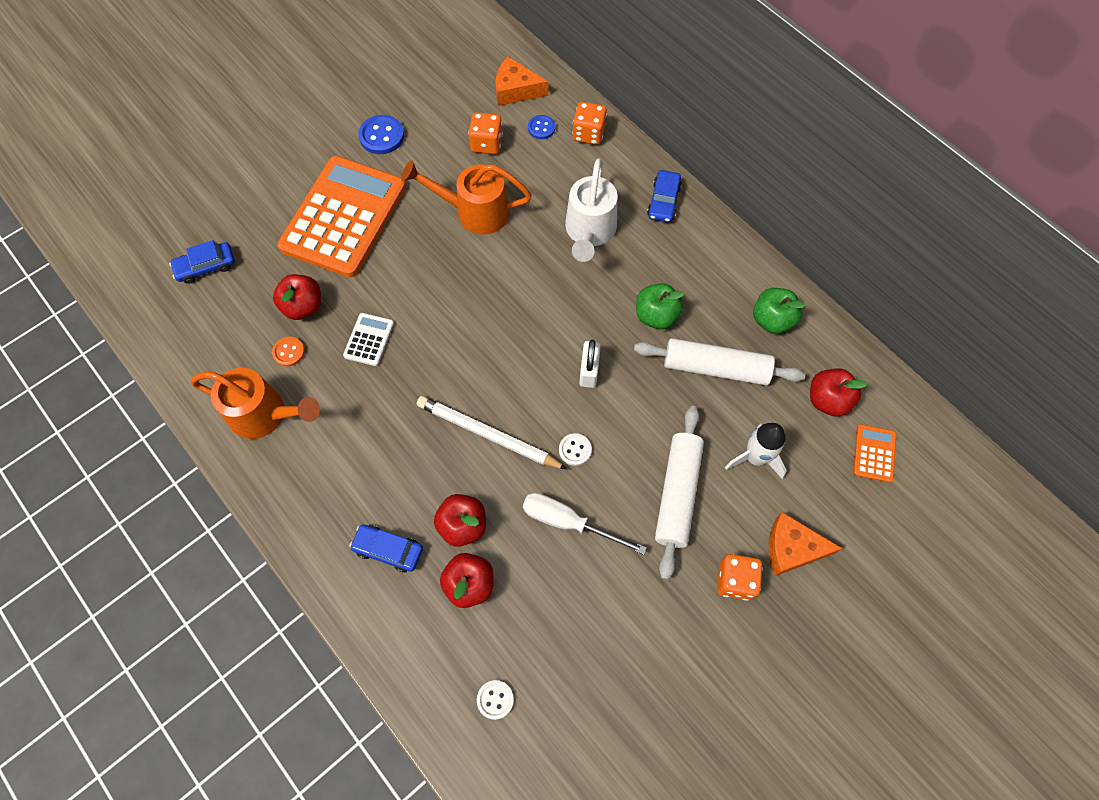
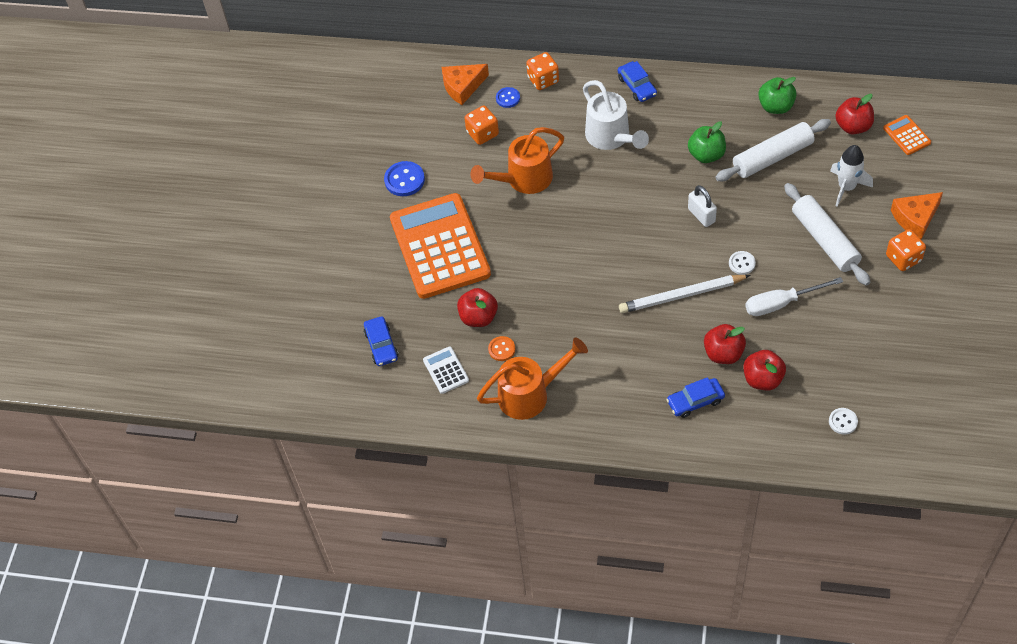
camera: 35 degrees left, 10 degrees down
blue car [169,240,235,284] -> blue car turned 45 degrees counterclockwise [364,316,398,366]
white calculator [343,313,394,366] -> white calculator moved to [423,346,469,394]

